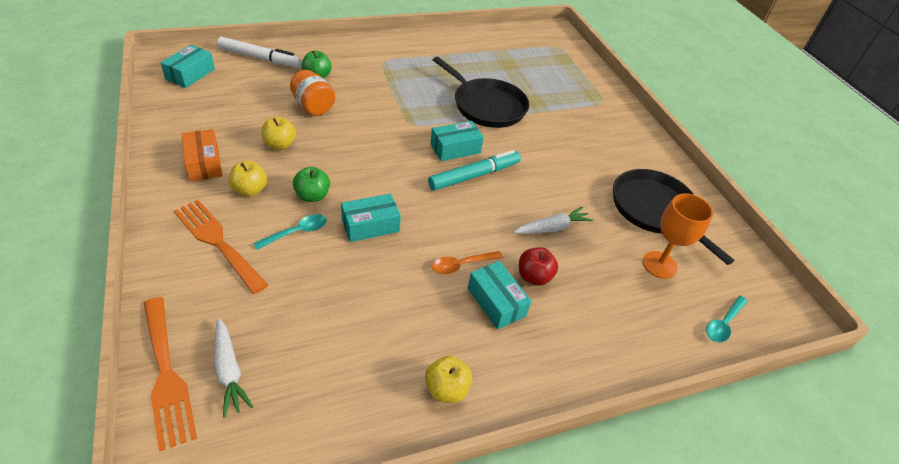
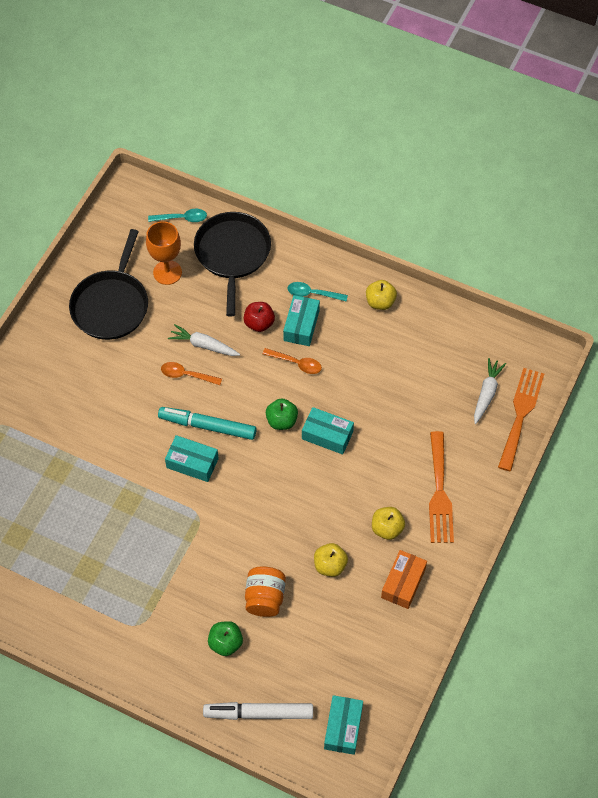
camera: 130 degrees left, 15 degrees up
turquoise box [160,45,215,88] -> turquoise box turned 60 degrees counterclockwise [324,695,363,755]
white marker [217,36,302,68] -> white marker turned 60 degrees counterclockwise [203,702,313,720]
turquoise spoon [253,214,327,250] -> turquoise spoon moved to [288,282,348,301]
green apple [293,167,330,202] -> green apple moved to [266,398,298,430]
black pan [433,57,529,128] -> black pan moved to [194,212,271,317]
none -> orange spoon [161,362,222,385]

